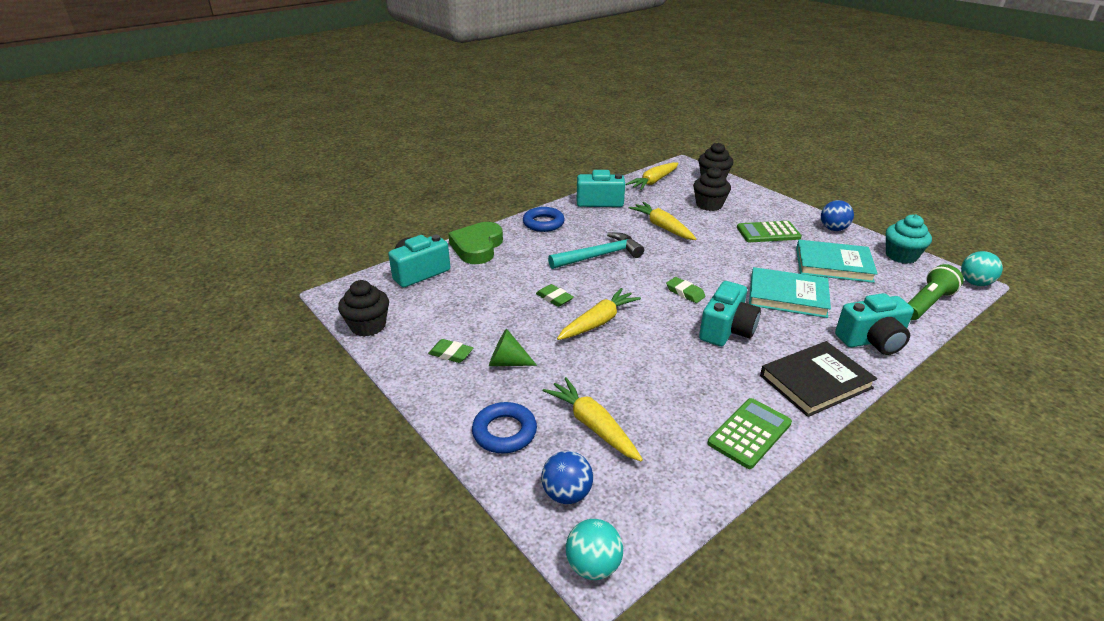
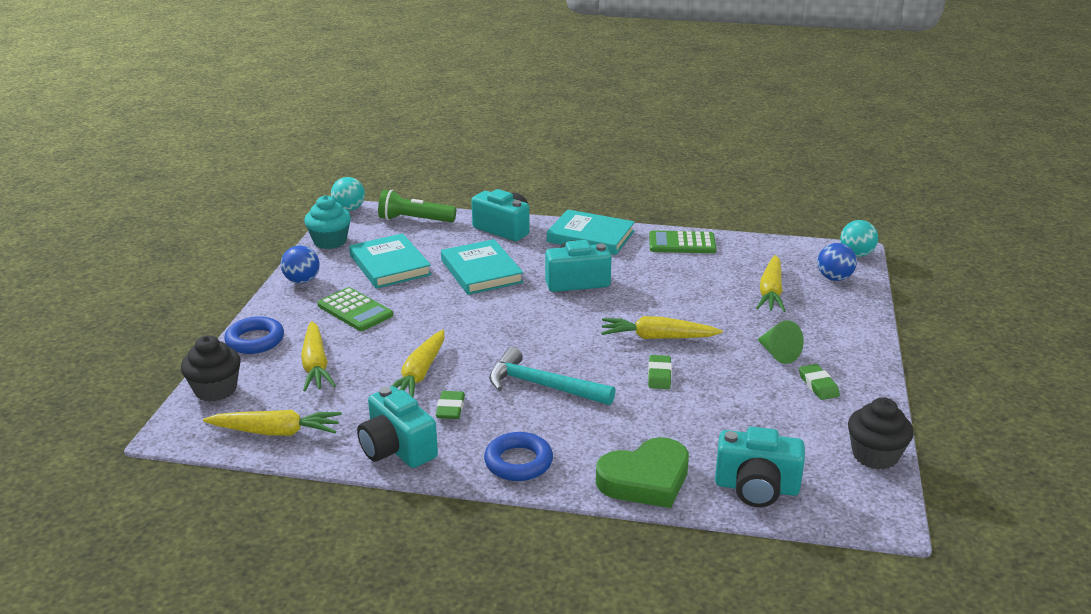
camera: 130 degrees left, 5 degrees down
blue ring [472,402,537,453] -> blue ring moved to [224,316,284,354]
green eraser [666,277,706,303] -> green eraser moved to [435,391,465,419]
black cupcake [693,167,731,211] -> yellow carrot [301,321,336,391]
black book [760,341,877,417] -> turquoise book [547,209,635,255]

